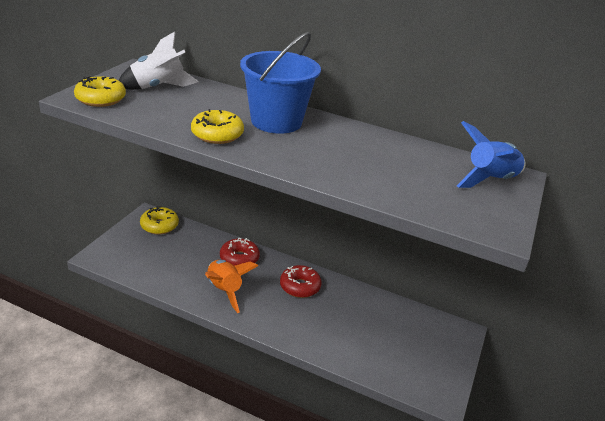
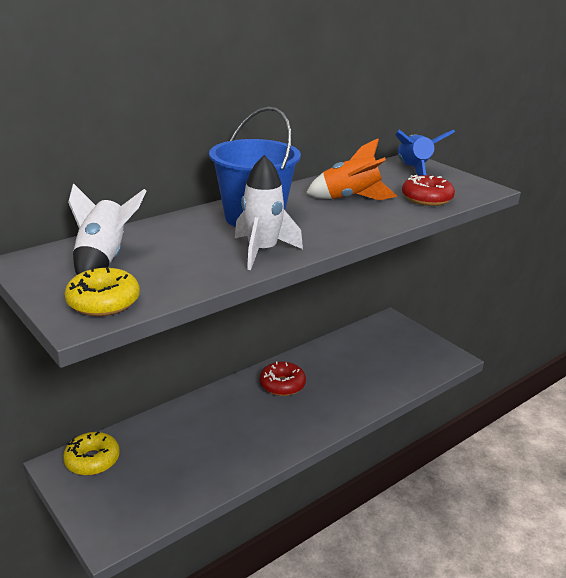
camera: 60 degrees left, 5 degrees down
yellow donut [191,109,244,144] -> white rocket [235,155,303,270]
orange rocket [205,260,258,313] -> orange rocket moved to [306,138,397,200]
red donut [220,237,260,266] -> red donut moved to [402,175,455,206]

